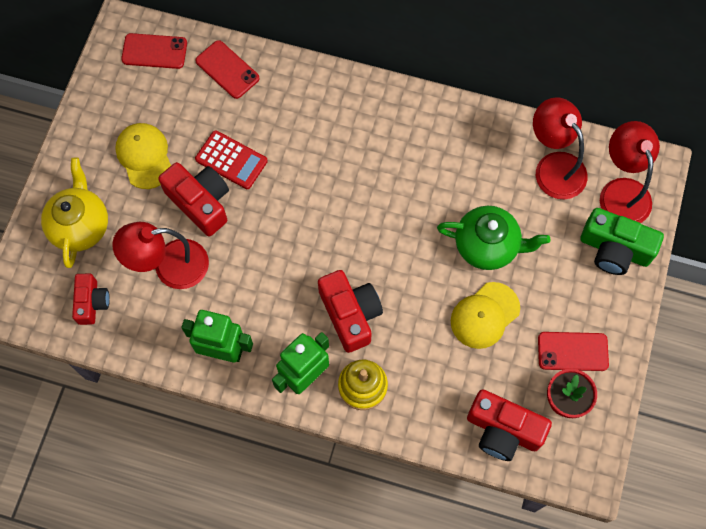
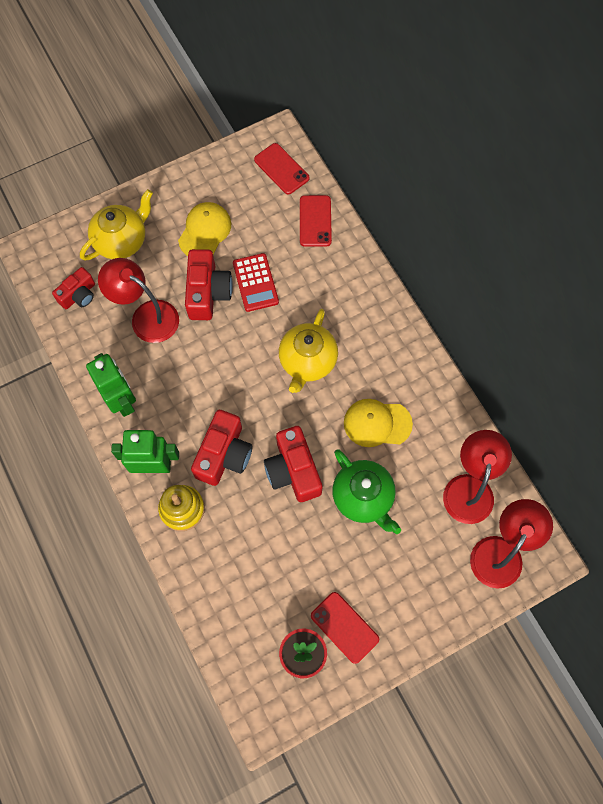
camera: 45 degrees right, 0 degrees up
yellow cap [451,282,520,349] -> yellow cap moved to [344,399,413,447]
red camera [467,389,552,461] -> red camera moved to [264,426,322,502]
green camera [581,208,664,275] -> none
none -> yellow teapot [279,309,338,393]

